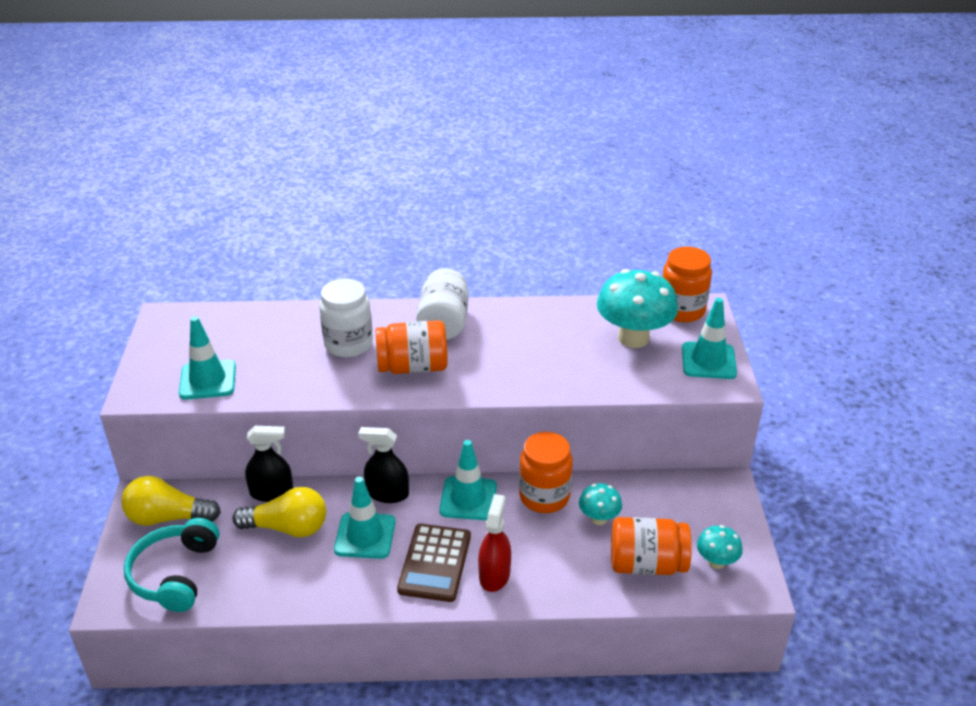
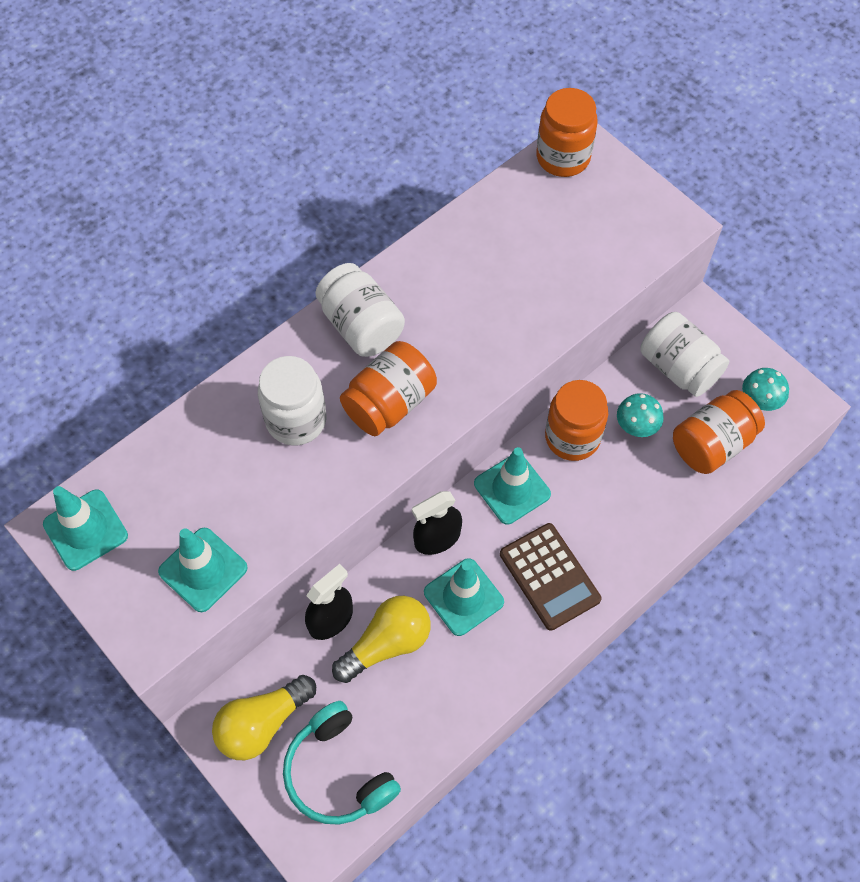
camera: 40 degrees left, 25 degrees up
red spray bottle [478,494,511,592] -> none
turquoise mushroom [597,269,678,348] -> none
turquoise traffic cone [682,298,737,379] -> turquoise traffic cone moved to [43,486,128,571]
none -> white jar [640,312,729,397]

